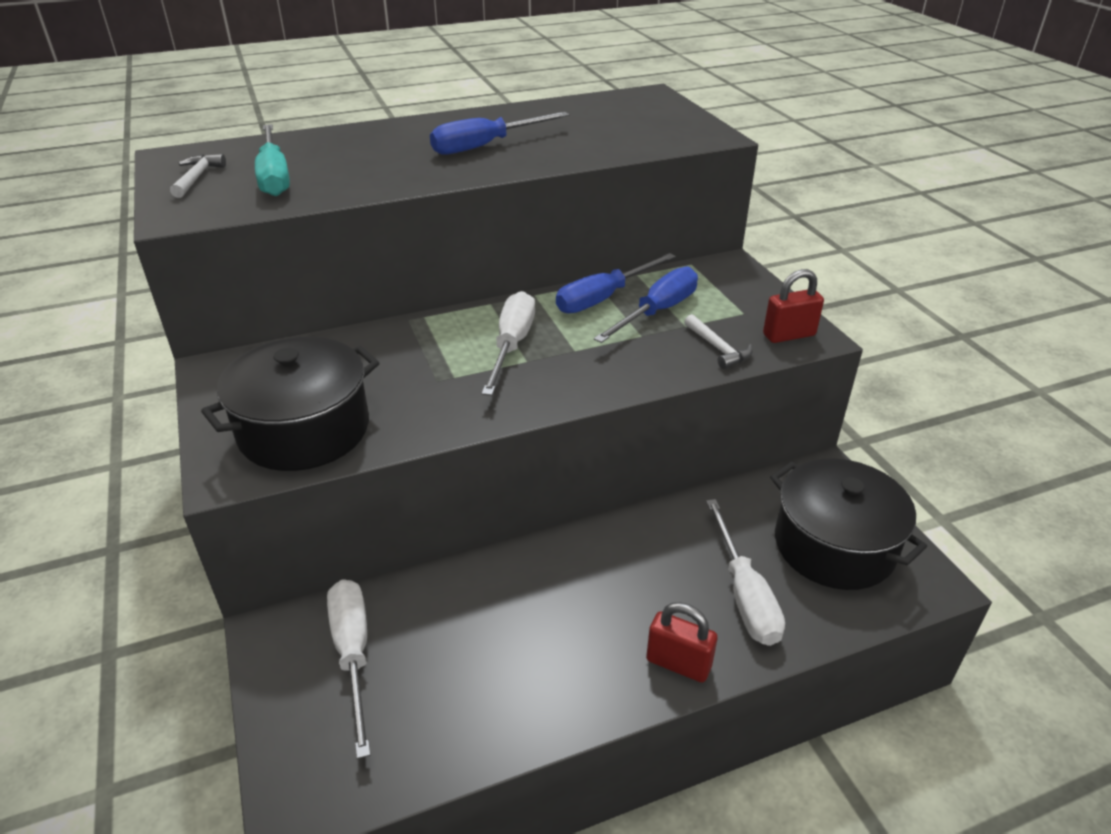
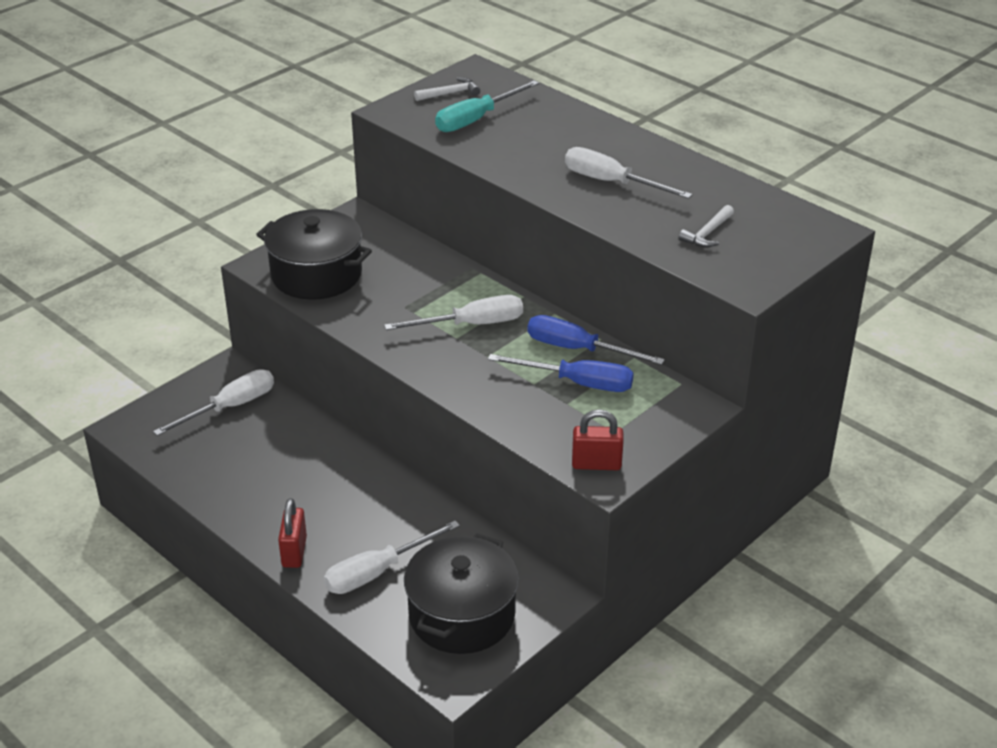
camera: 65 degrees right, 0 degrees up
blue screwdriver [430,112,569,155] -> white screwdriver [565,147,693,199]
white hammer [684,314,753,369] -> white hammer moved to [679,205,734,247]
red padlock [763,269,824,343] -> red padlock turned 45 degrees counterclockwise [572,409,624,470]

